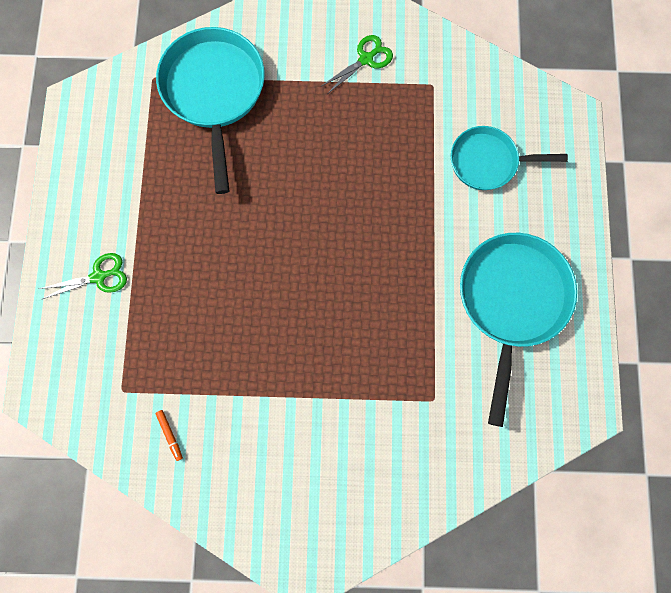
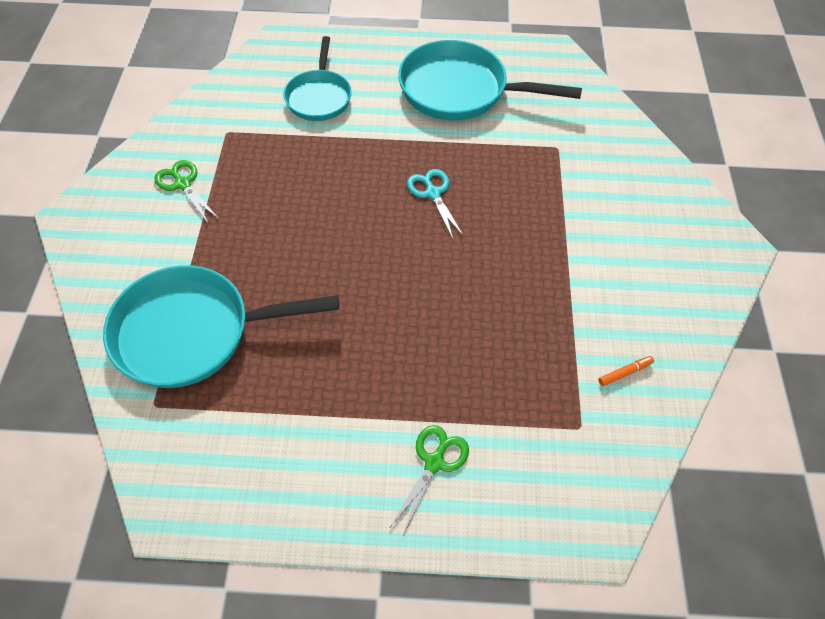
camera: 90 degrees left, 20 degrees down
green scissors [39,253,127,300] -> green scissors turned 45 degrees clockwise [390,425,469,535]
none -> turquoise scissors [407,169,464,239]

